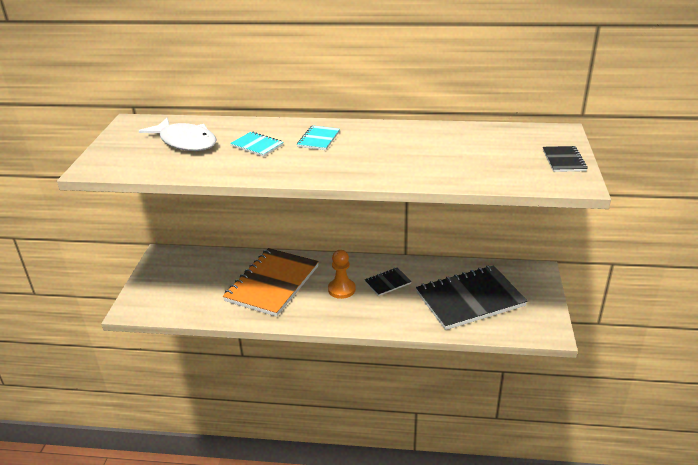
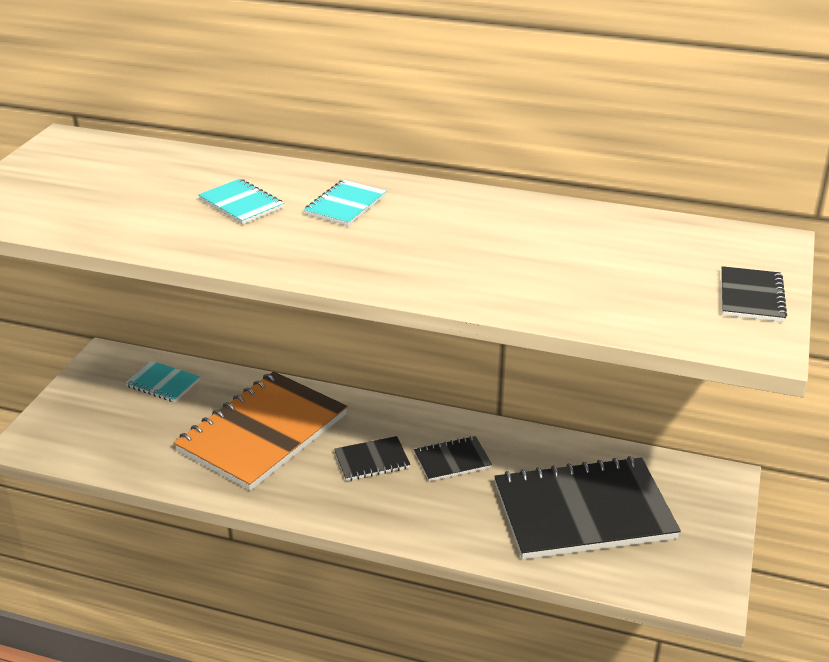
camera: 10 degrees right, 0 degrees up
white fish [139,118,217,151] -> none
orange pawn [328,250,356,299] -> black notebook [334,436,410,481]
none -> turquoise notebook [125,361,200,402]

